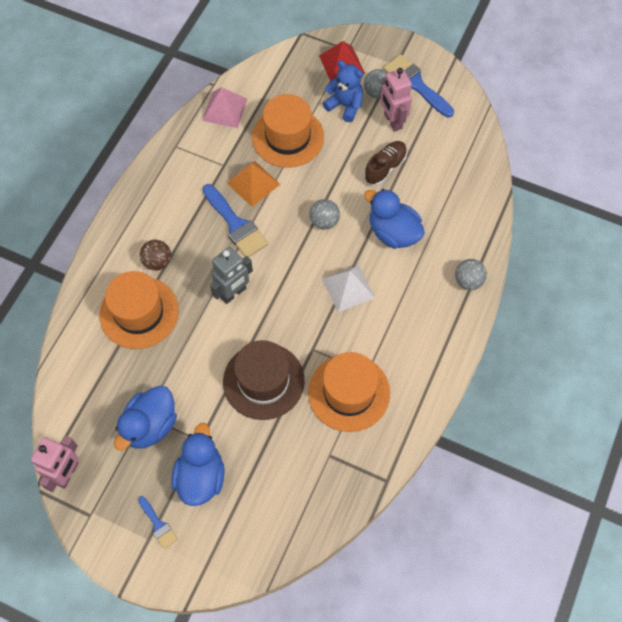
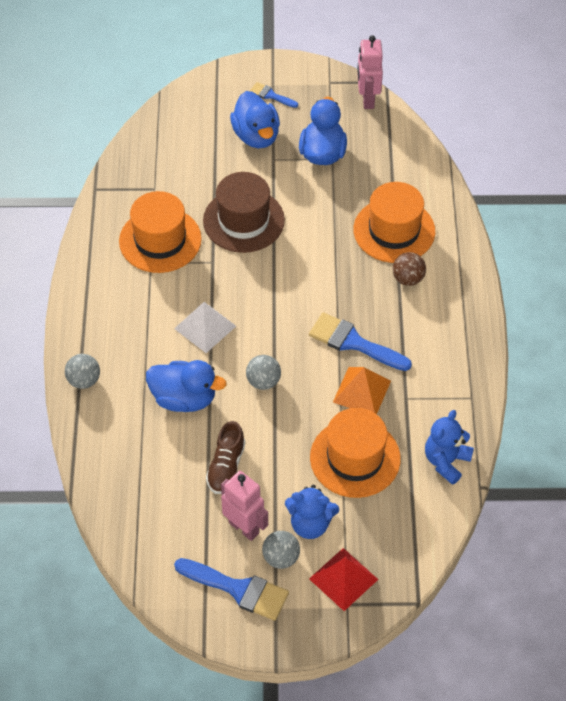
camera: 155 degrees right, 10 degrees down
pink pyramid [202,87,247,128] -> blue teddy bear [425,410,474,485]
grey robot [210,247,253,304] -> none

